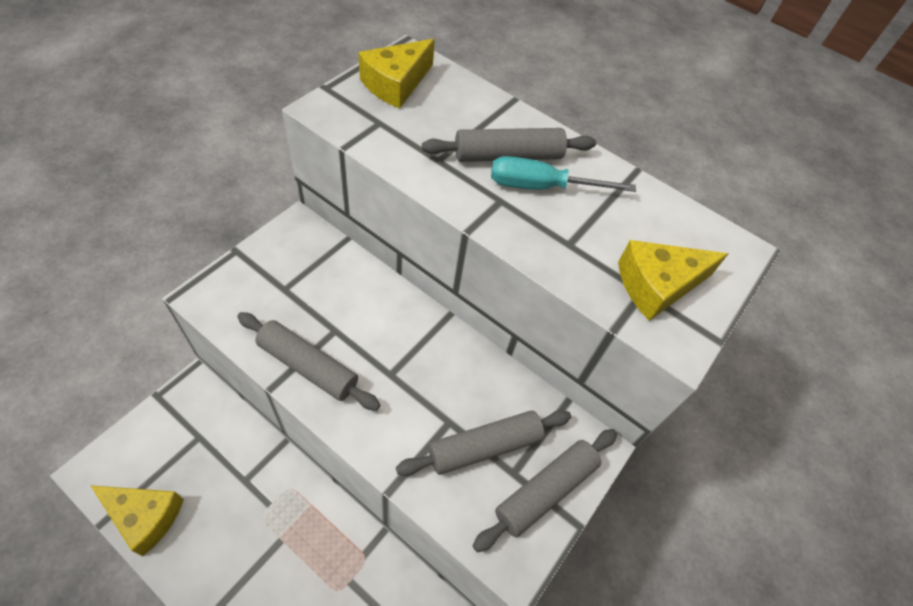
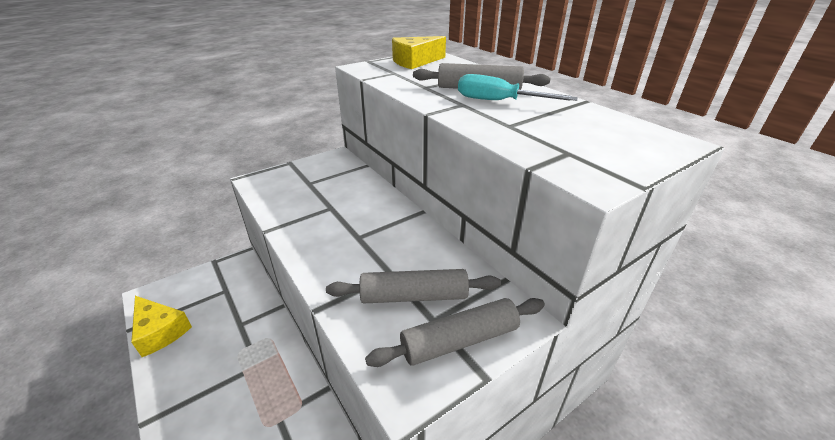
camera: 25 degrees right, 20 degrees down
grey rolling pin [237,312,380,411] -> none
yellow cheese [618,240,728,321] -> none

